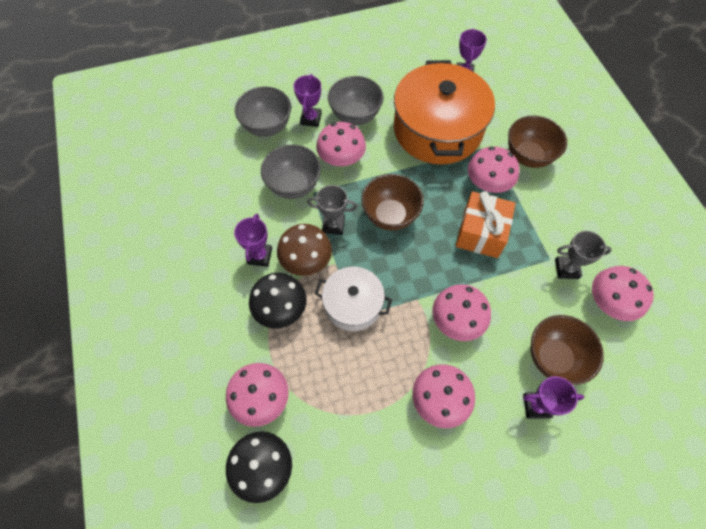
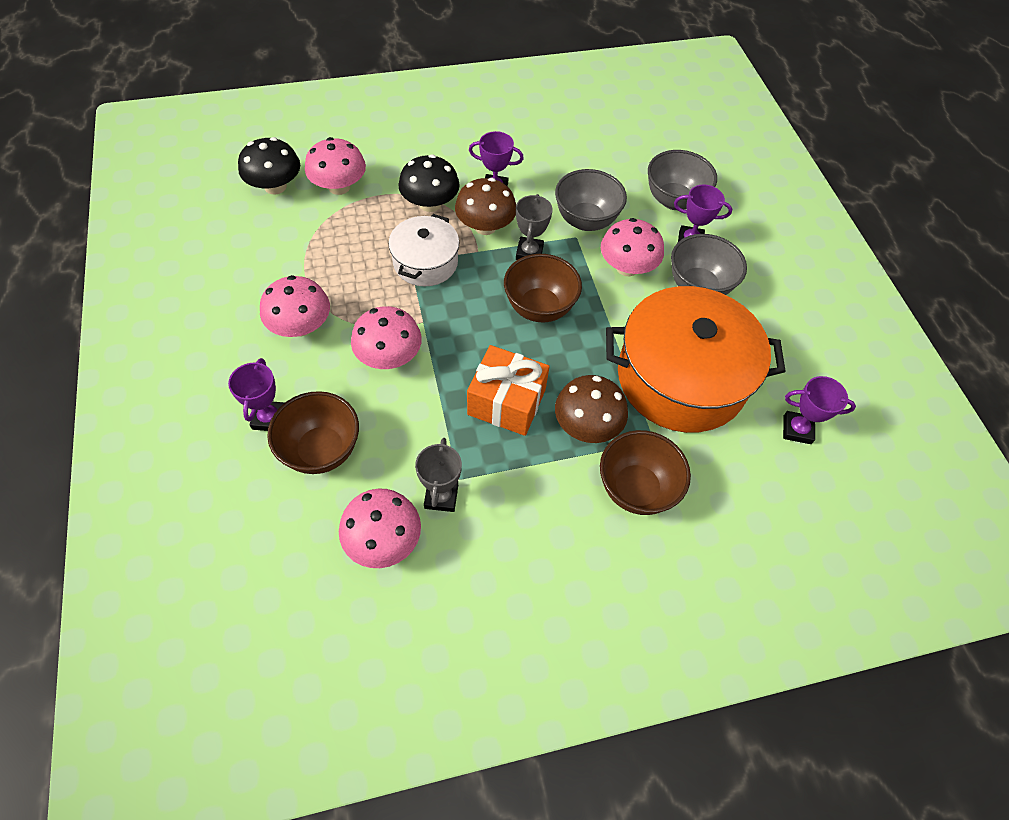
camera: 90 degrees right, 5 degrees down
pink mushroom [468,147,519,193] -> brown mushroom [555,375,628,443]

